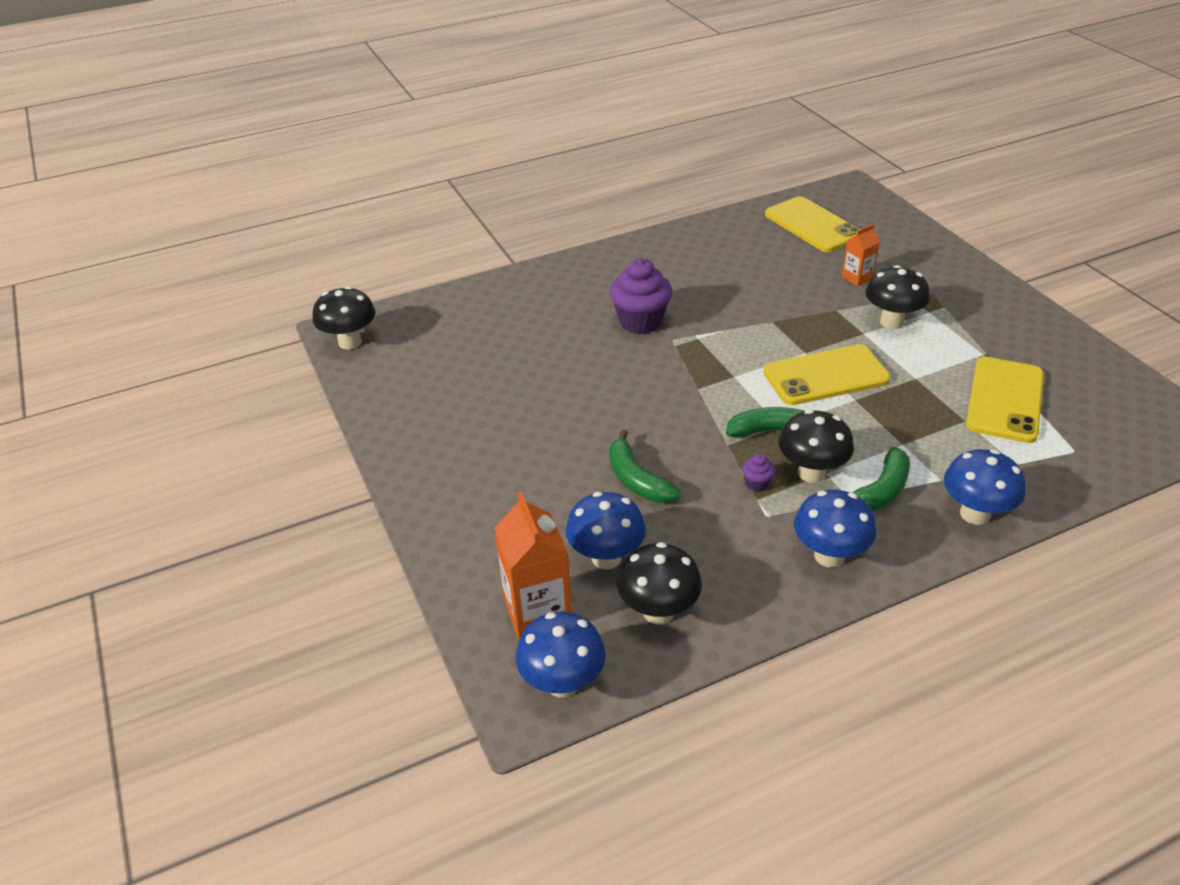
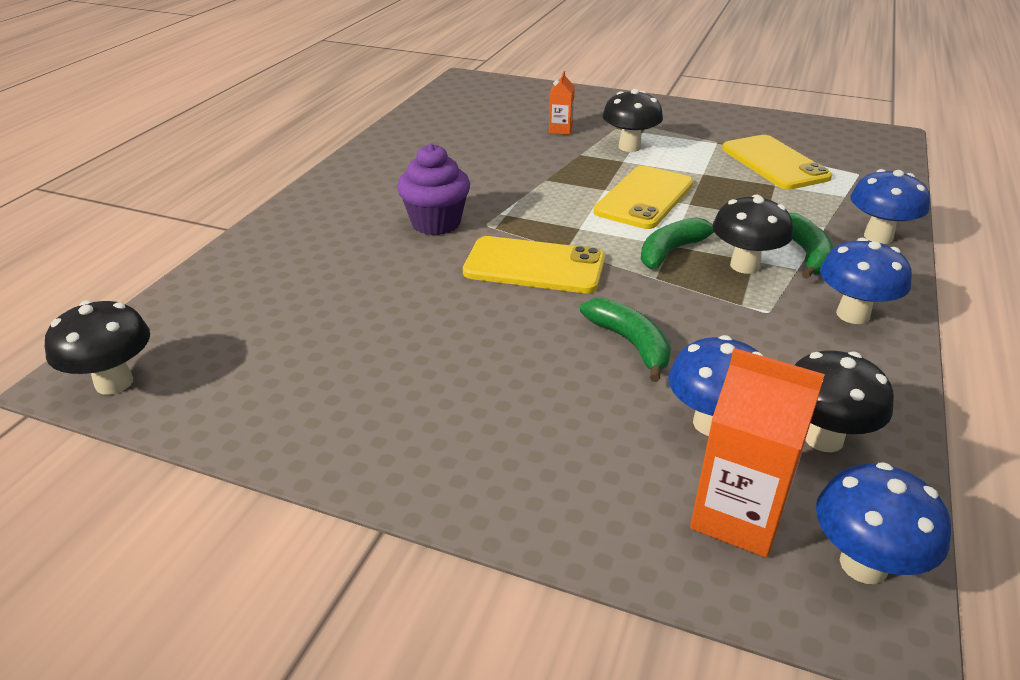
camera: 45 degrees left, 5 degrees down
green banana [609,429,681,503] -> green banana turned 135 degrees counterclockwise [580,298,671,382]
purple cupcake [742,454,775,492] -> none
yellow phone [765,196,860,252] -> yellow phone moved to [463,236,605,293]

